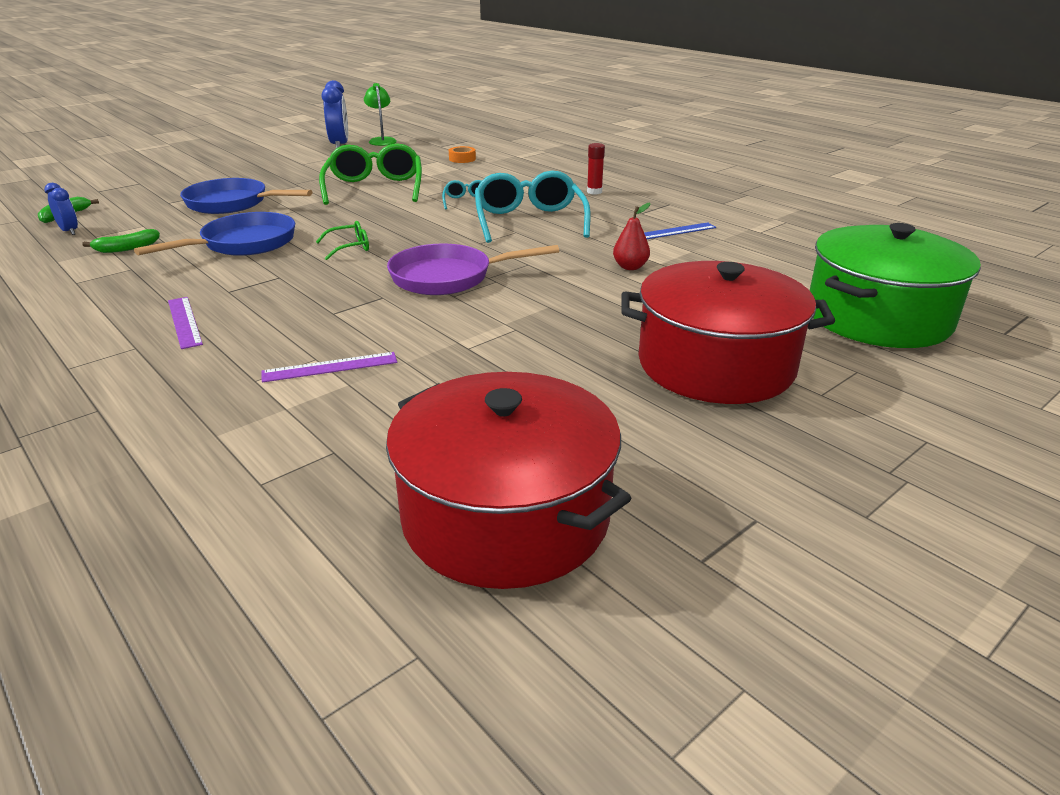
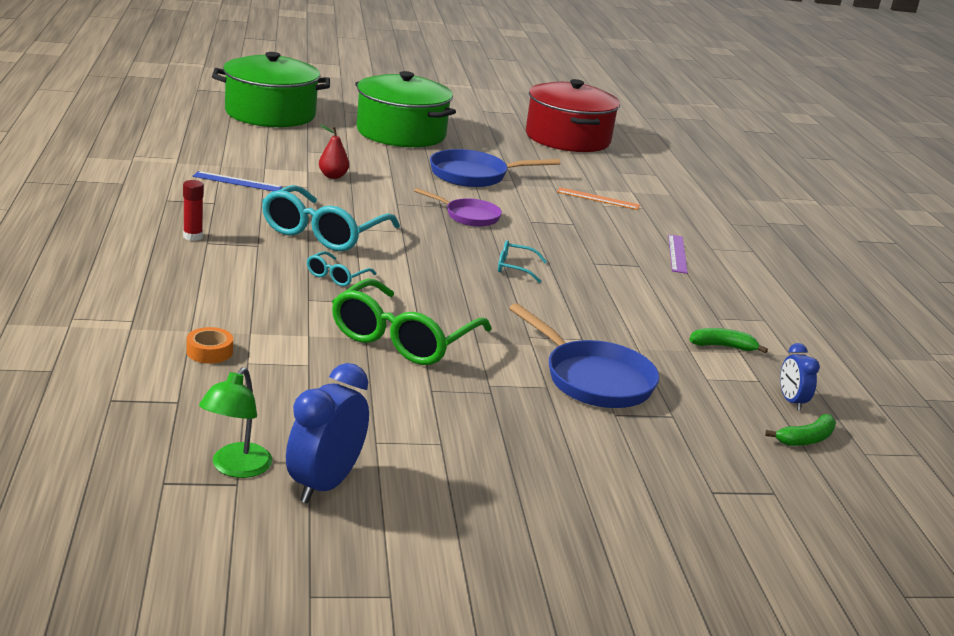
camera: 150 degrees left, 5 degrees down
blue pan [134,212,295,256] -> blue pan moved to [430,149,560,187]
purple ruler [261,352,397,383] -> orange ruler [557,187,640,210]
green glasses [316,221,369,260] -> turquoise glasses [498,240,547,283]
purple pan [387,243,559,295] -> purple pan [414,188,502,227], size x0.64
red pot [621,261,835,404] -> green pot [355,71,456,147]

